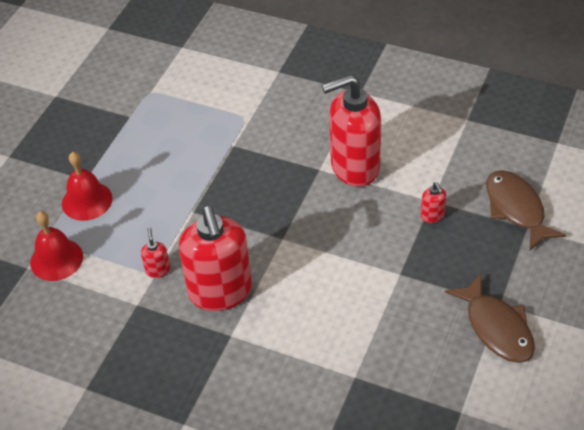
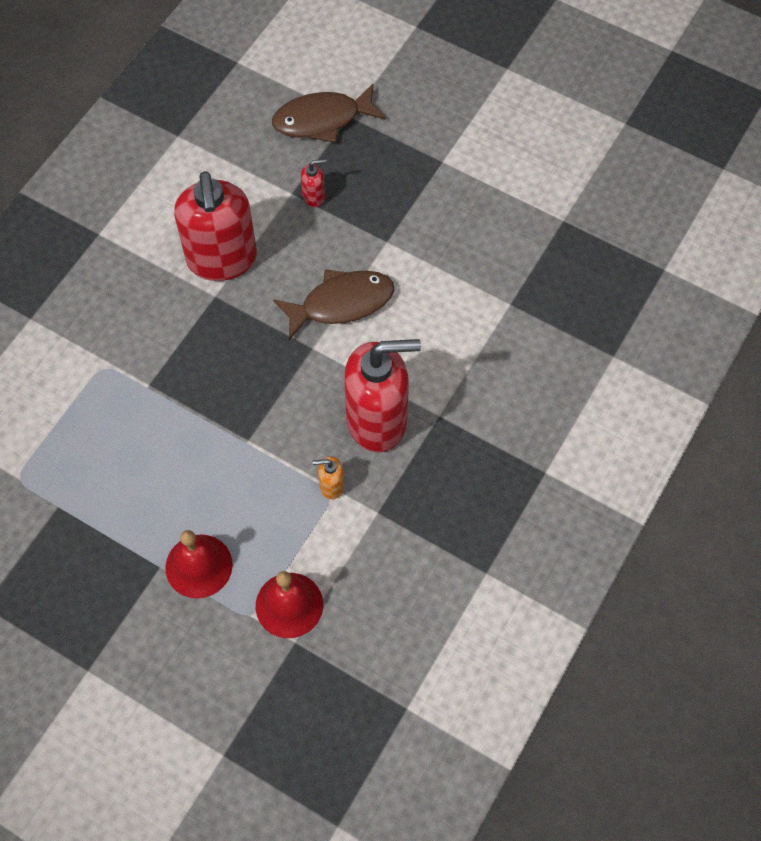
camera: 85 degrees left, 15 degrees up
red soap dispenser [141,228,170,278] -> orange soap dispenser [313,456,344,499]
brown fish [445,274,535,363] -> brown fish moved to [274,269,394,340]

